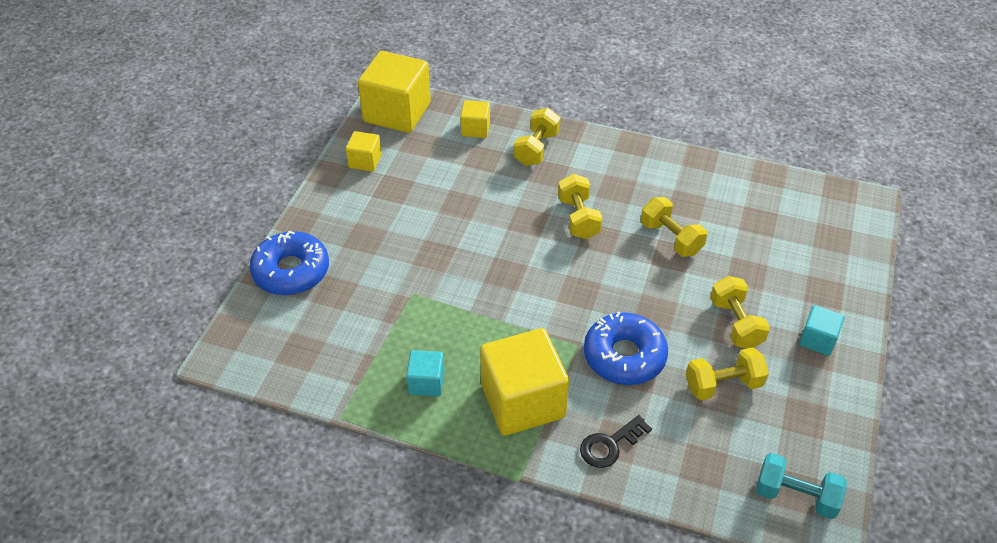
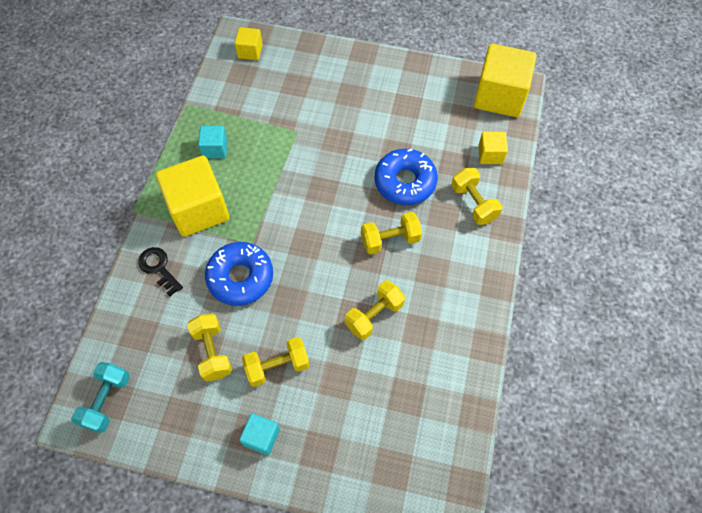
camera: 85 degrees right, 15 degrees up
blue donut [250,231,329,296] -> blue donut moved to [375,149,438,205]
yellow cube [346,131,382,172] -> yellow cube moved to [235,27,263,60]
yellow dumbbell [514,108,561,166] -> yellow dumbbell turned 45 degrees clockwise [451,167,502,225]

